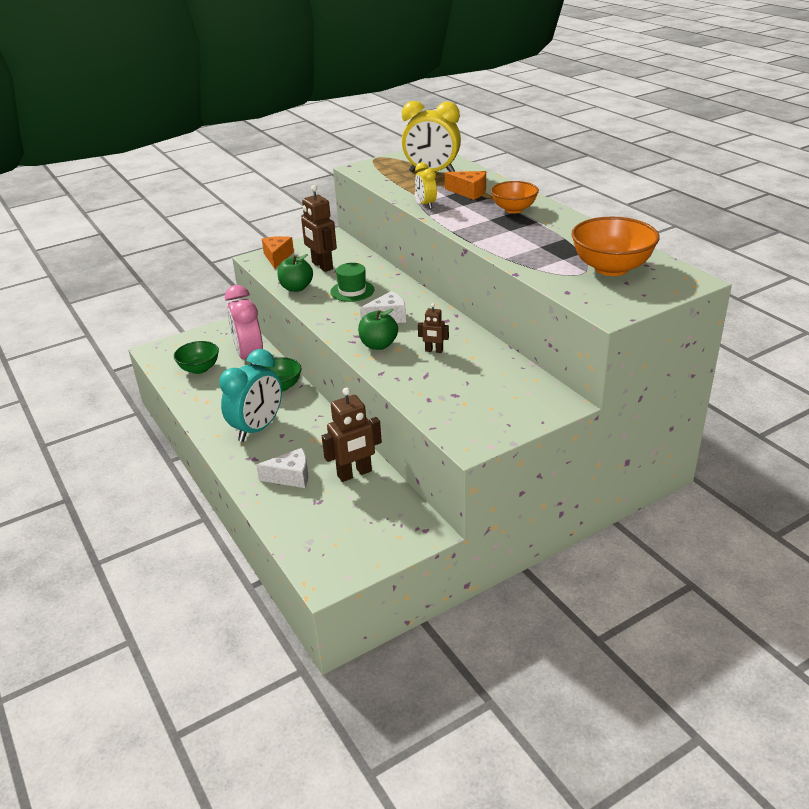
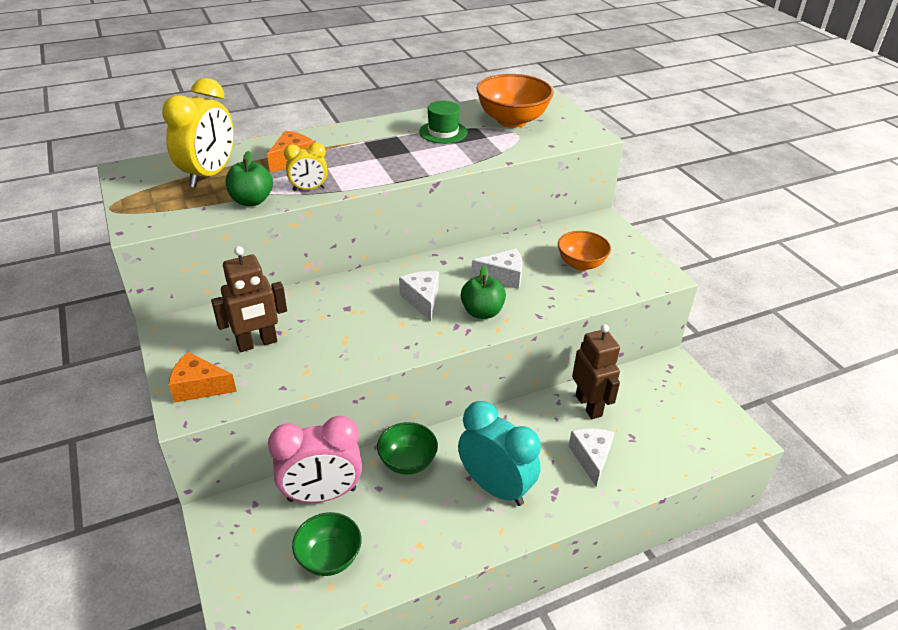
camera: 85 degrees left, 5 degrees up
green apple [278,254,313,292] -> green apple moved to [226,151,273,206]
green hat [330,263,375,302] -> green hat moved to [419,101,467,144]
brown robot [418,303,449,353] -> white cheese [471,249,523,289]
orange bowl [491,181,539,213] -> orange bowl moved to [558,231,611,271]

